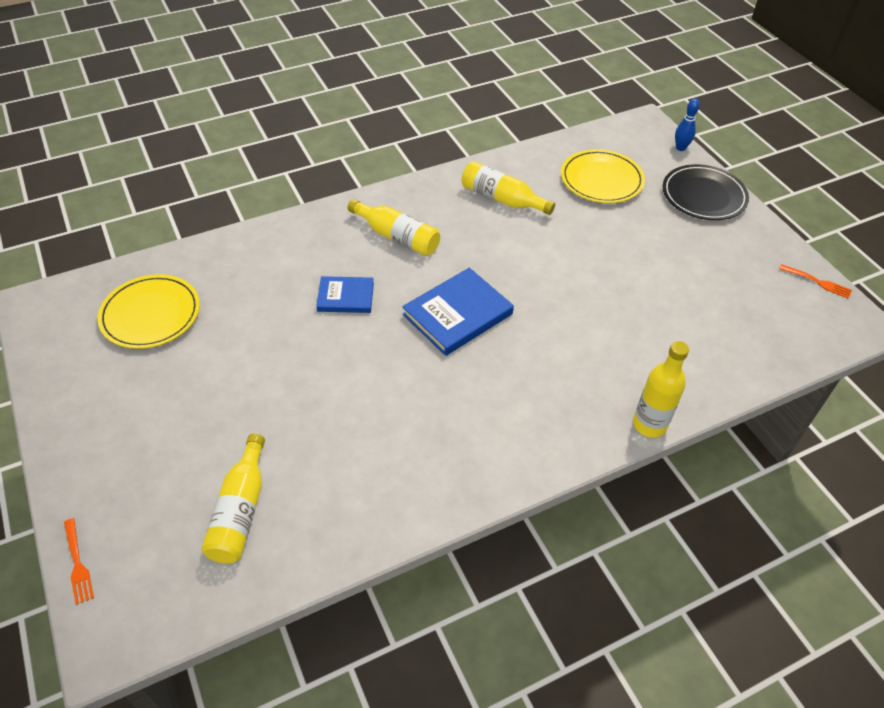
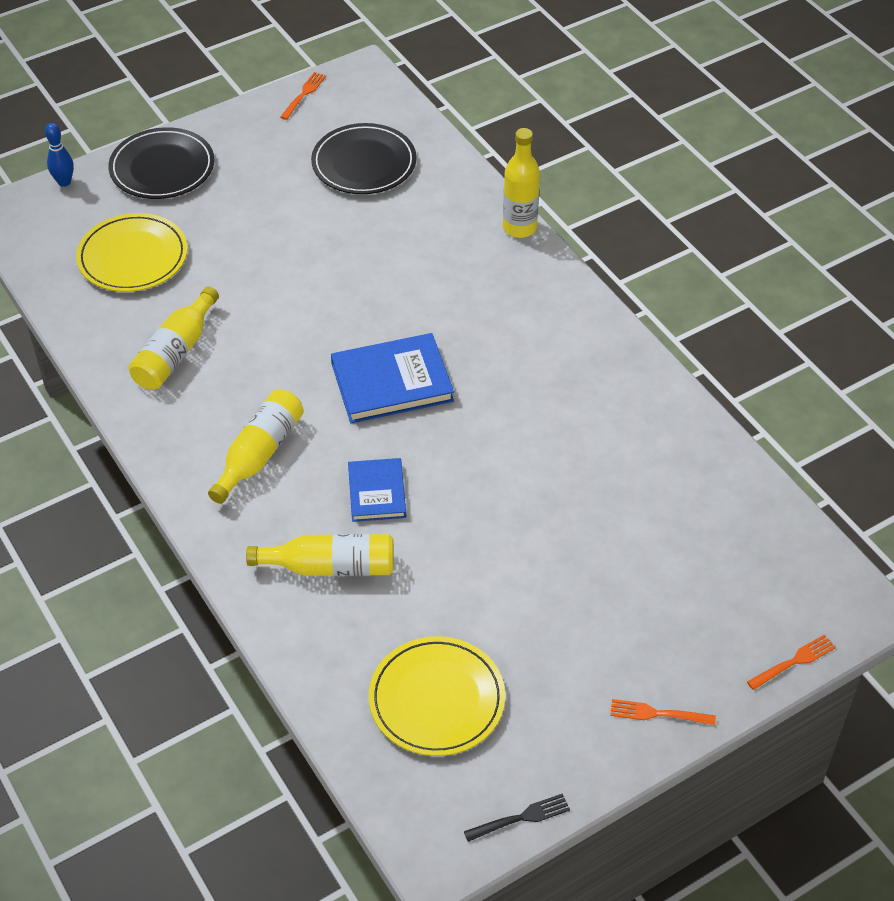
camera: 95 degrees left, 0 degrees up
yellow bottle [202,433,265,564] -> yellow bottle moved to [246,534,394,576]
blue book [402,268,514,356] -> blue book turned 60 degrees counterclockwise [331,333,454,423]
none -> black plate [311,123,417,194]
none -> black fork [464,793,570,842]
none -> orange fork [610,699,716,725]

